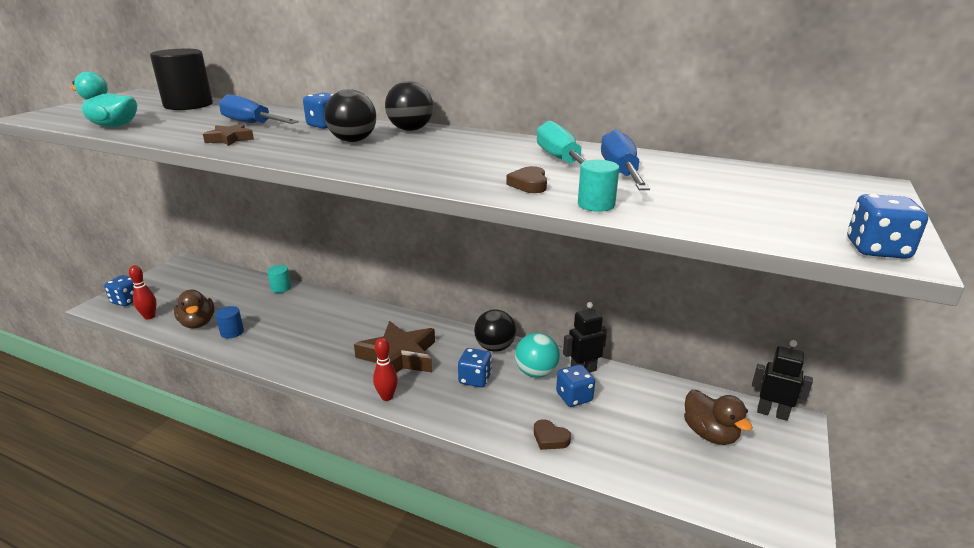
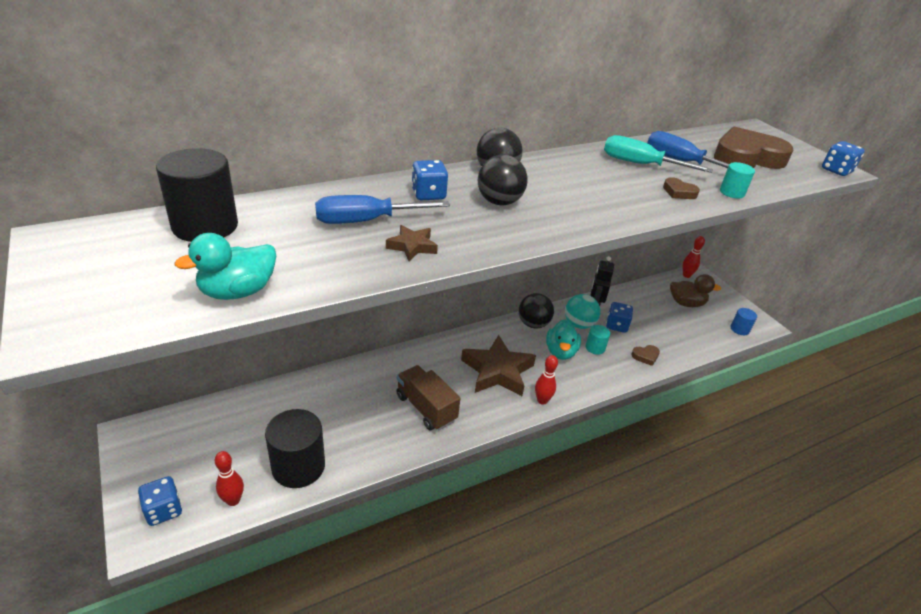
camera: 55 degrees left, 10 degrees up
brown duck [174,290,215,329] -> black cylinder [265,409,325,488]
blue cylinder [215,306,244,338] -> blue cylinder moved to [730,308,757,335]
turquoise cylinder [267,265,291,293] -> turquoise cylinder moved to [586,325,610,355]
blue dice [458,348,492,388] -> turquoise duck [546,319,581,360]
black robot [752,340,813,421] -> red bowling pin [683,236,705,278]
none -> brown truck [397,365,460,430]
none -> brown heart [714,126,793,169]

